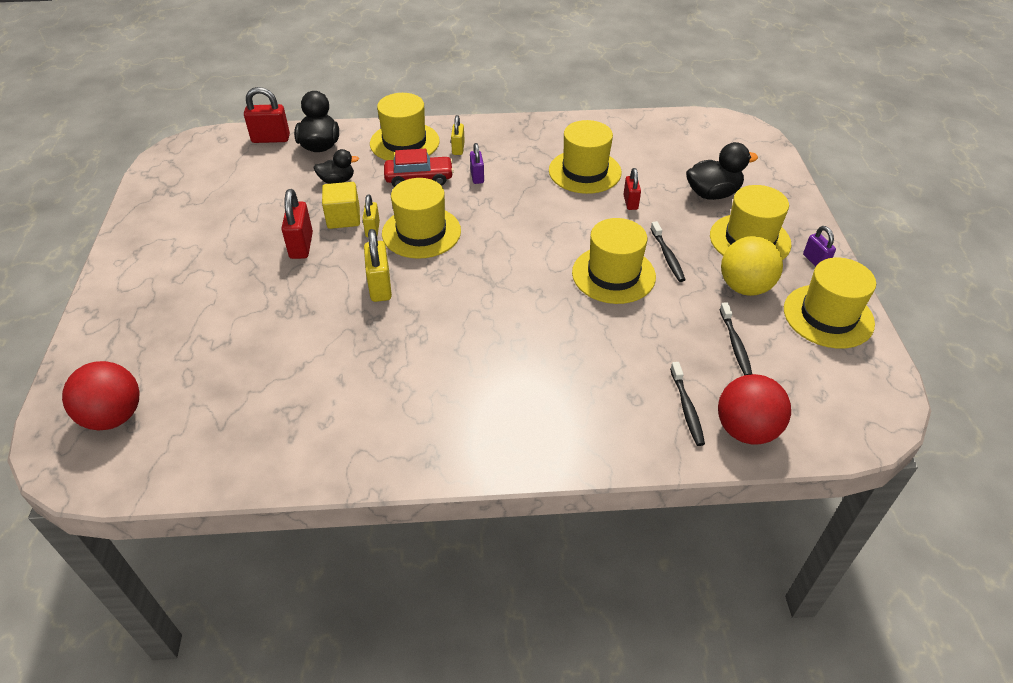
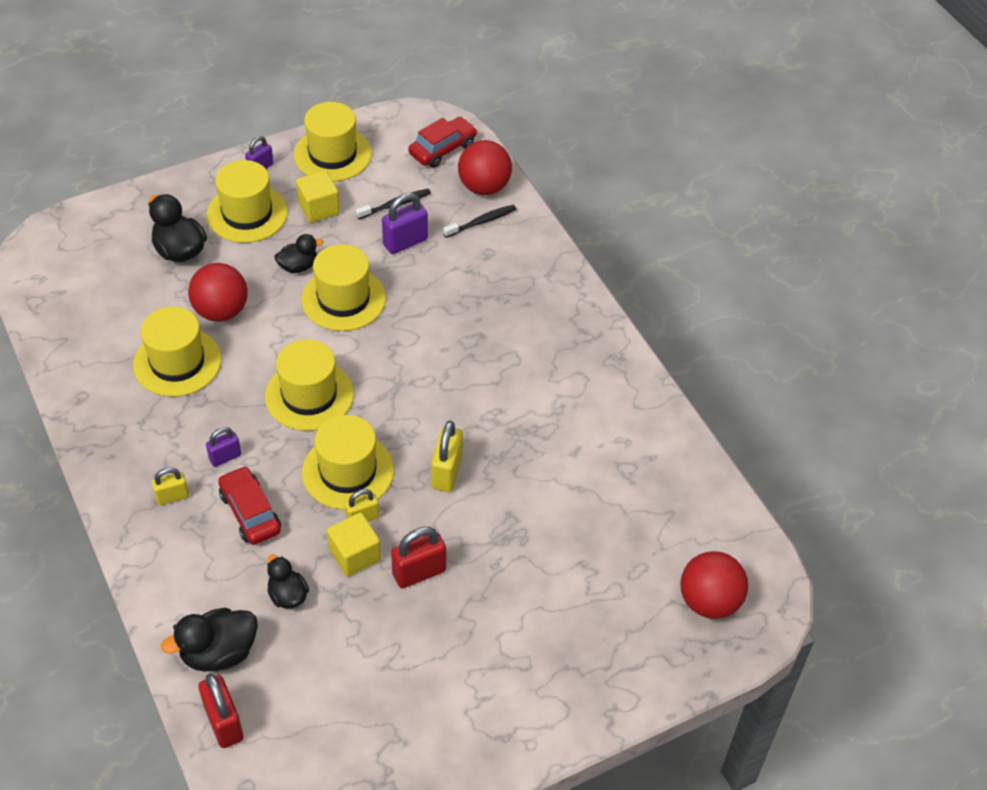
camera: 115 degrees left, 5 degrees up
yellow padlock [364,229,392,302] -> yellow padlock turned 45 degrees counterclockwise [431,420,463,492]
yellow hat [370,93,440,161] -> yellow hat moved to [265,339,354,431]
red padlock [623,168,641,210] -> red ball [188,263,248,322]
black toothbrush [650,221,686,282] -> black duck [275,234,323,273]
yellow ball [721,236,783,296] -> yellow cube [296,170,340,223]
none -> purple padlock [382,193,428,254]
none -> red car [408,117,477,168]

